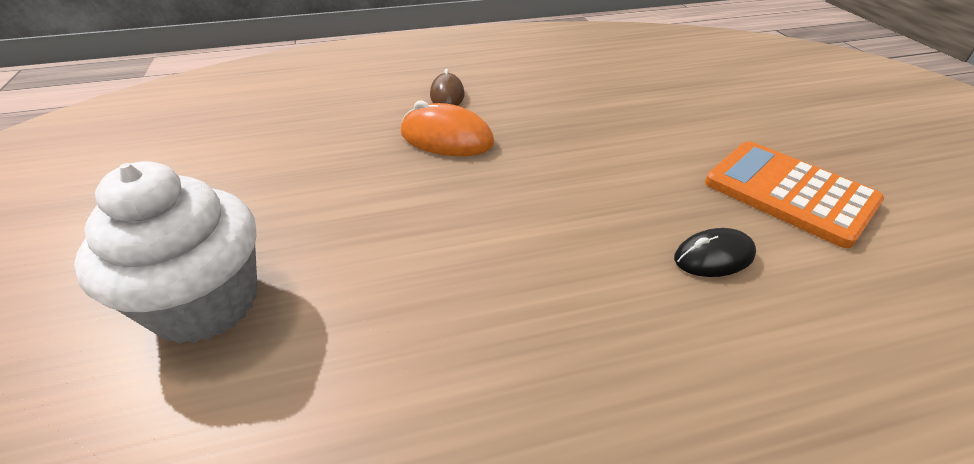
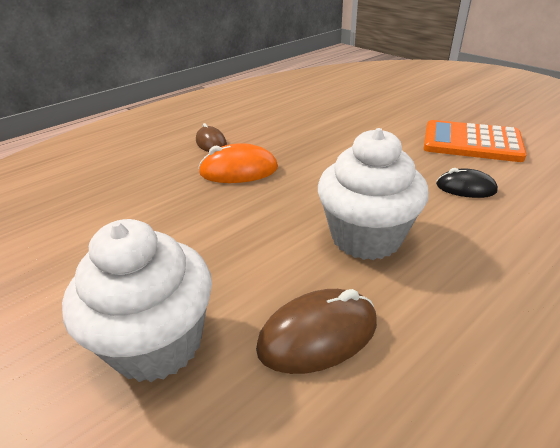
camera: 25 degrees left, 5 degrees down
black mouse [674,228,756,277] -> black mouse turned 60 degrees clockwise [436,168,498,198]
none -> brown mouse [256,289,377,374]
none -> white cupcake [318,128,429,260]

